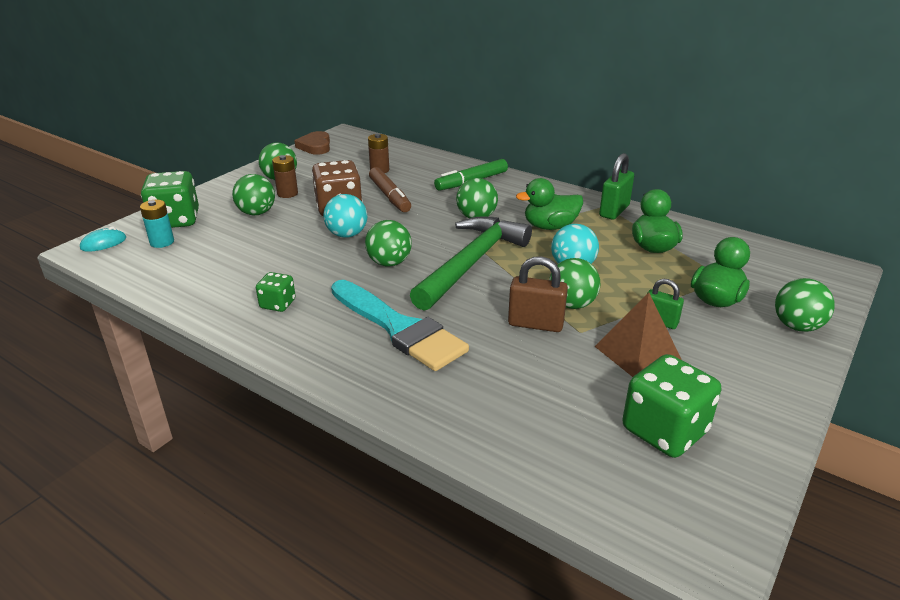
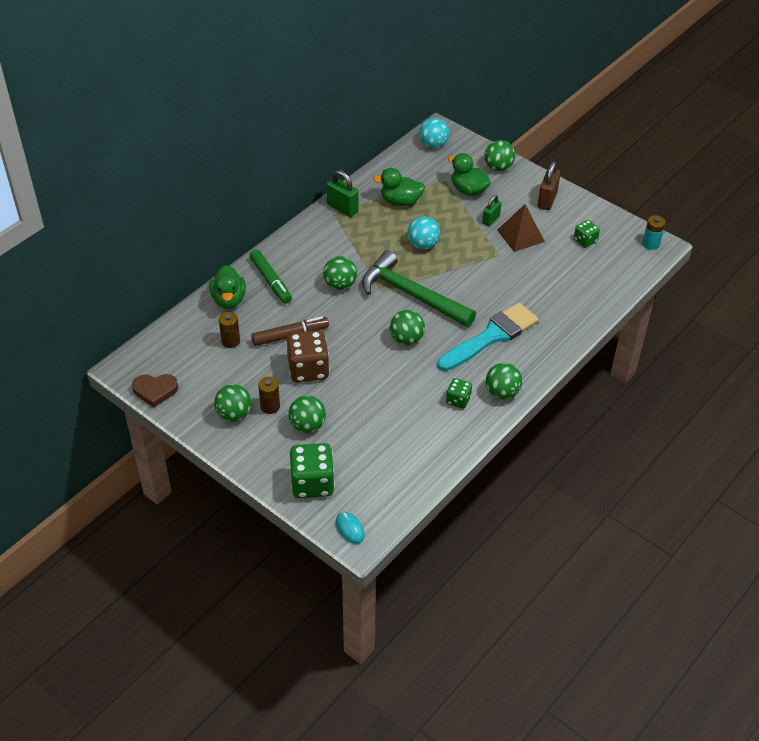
camera: 85 degrees left, 15 degrees up
turquoise battery [140,200,174,248] -> turquoise battery moved to [643,215,665,250]
turquoise ball [323,194,367,238] -> turquoise ball moved to [419,118,450,148]
brown padlock [508,256,568,332] -> brown padlock moved to [538,161,561,210]
green duck [516,178,583,230] -> green duck moved to [210,265,246,309]
green ball [549,258,600,309] -> green ball moved to [486,363,522,399]
green dice [622,354,721,458] -> green dice [574,220,600,248], size x0.54

